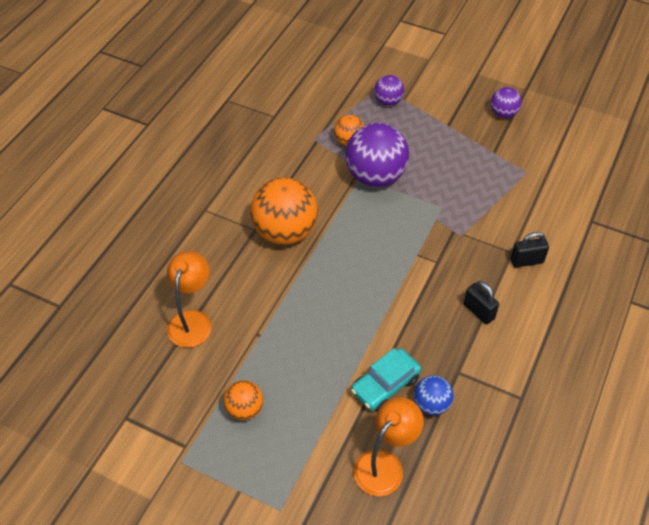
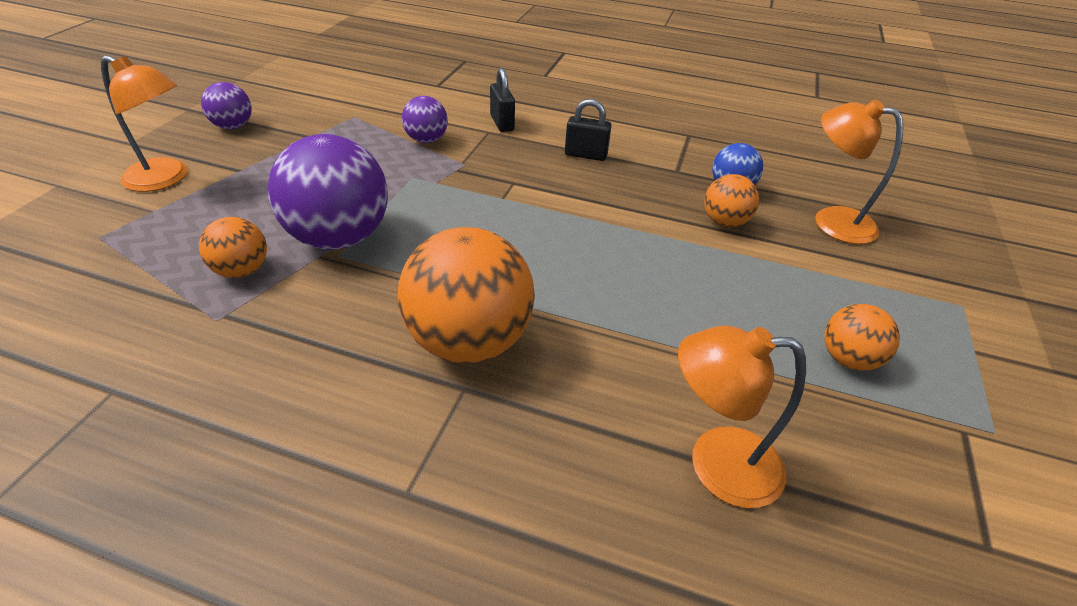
camera: 100 degrees left, 10 degrees down
turquoise car [351,348,421,411] -> orange ball [704,174,759,227]
purple ball [374,75,404,106] -> purple ball moved to [402,96,448,143]
black padlock [464,281,499,325] -> black padlock turned 60 degrees clockwise [565,99,612,161]
none -> orange lamp [101,55,188,192]

